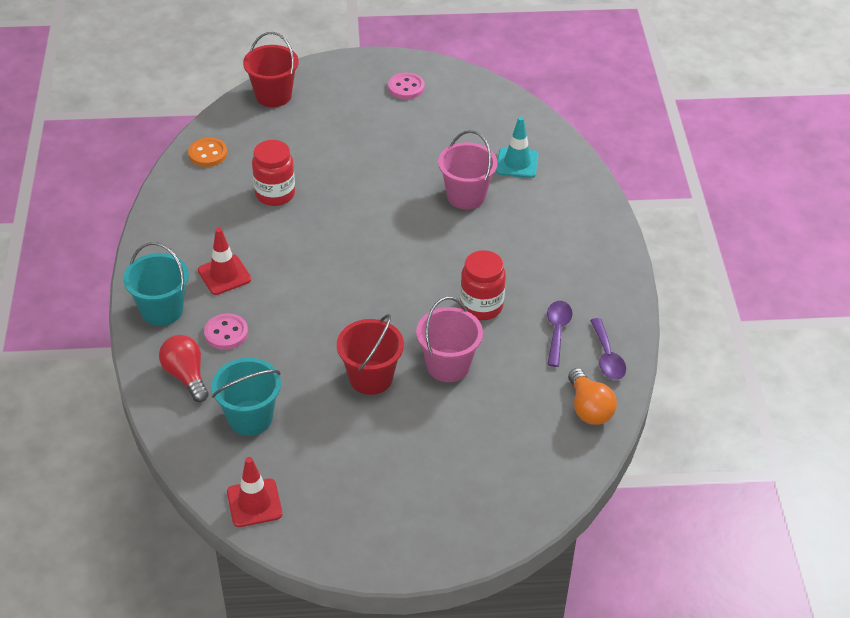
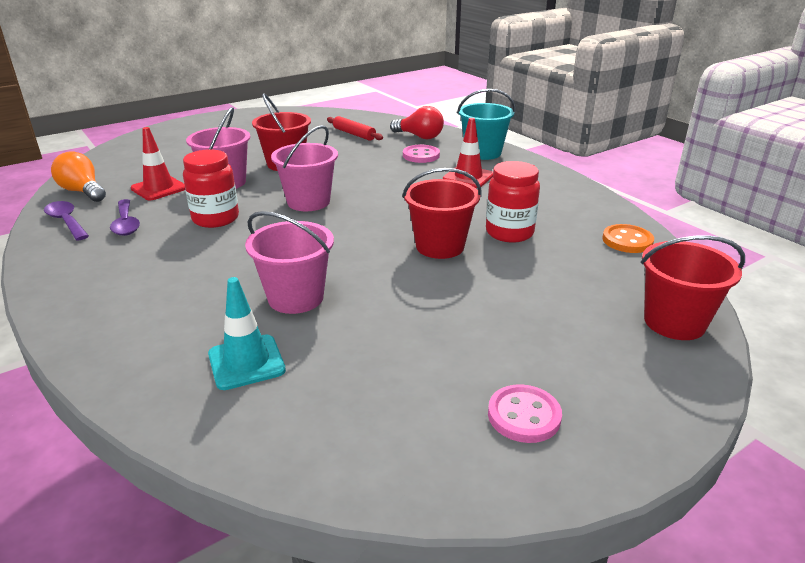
camera: 150 degrees right, 15 degrees down
turquoise bucket [211,358,281,436] -> red rolling pin [327,116,383,141]
red traffic cone [227,457,282,527] -> red traffic cone moved to [130,127,185,200]
none -> pink bucket [271,125,338,211]
none -> red bucket [402,168,481,259]

